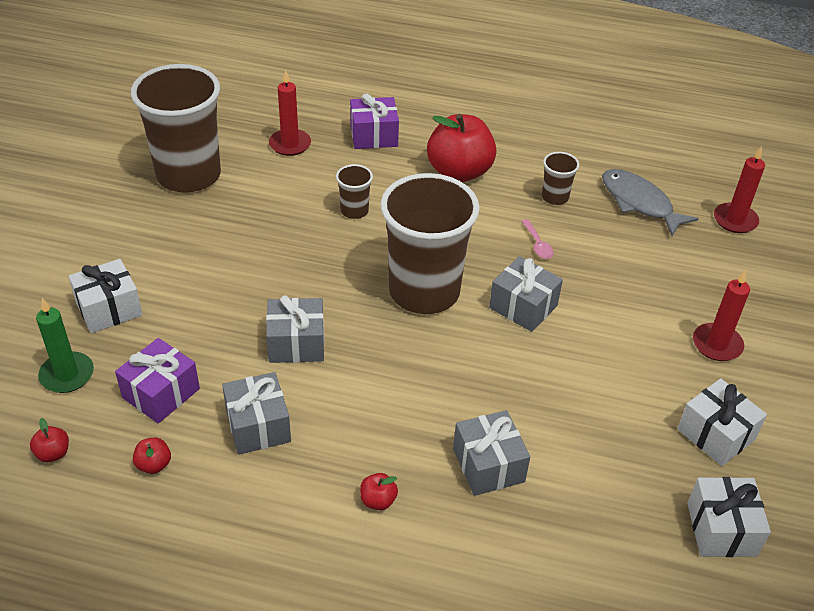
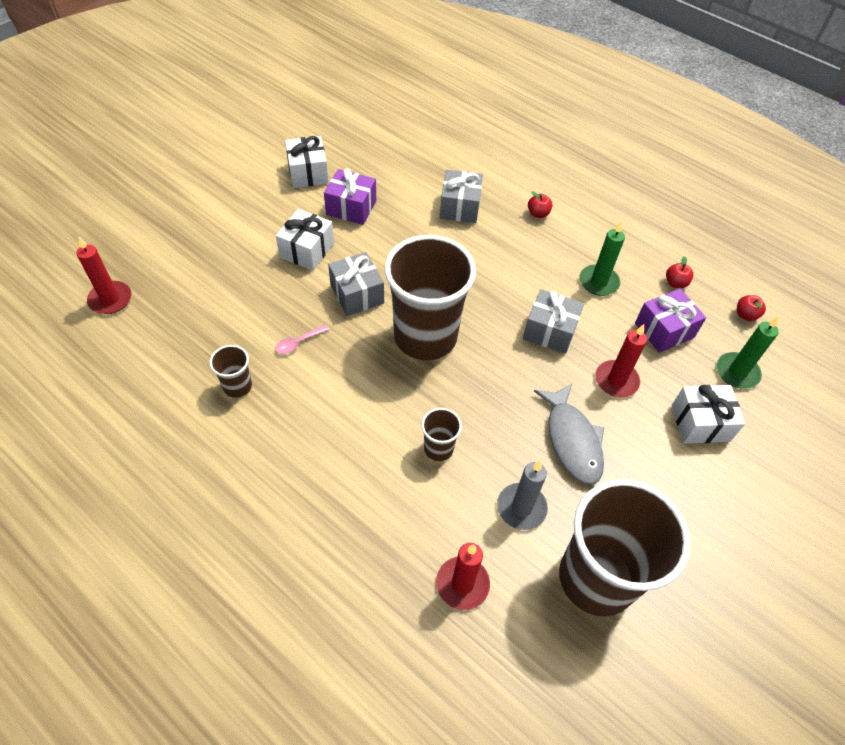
camera: 155 degrees left, 10 degrees up
grey gift [222,372,291,455] -> green candle [580,221,625,296]
purple gift [350,93,399,149] -> purple gift moved to [324,168,376,225]
red apple [427,114,497,182] -> none
pink spoon [521,219,554,259] -> pink spoon turned 135 degrees counterclockwise [275,325,330,354]
grey fish [602,169,699,236] -> grey fish moved to [534,384,604,485]
white gift [687,477,771,557] -> white gift moved to [276,209,334,271]
red candle [693,270,750,361] -> red candle moved to [595,324,647,397]
none -> grey candle [497,461,548,530]

